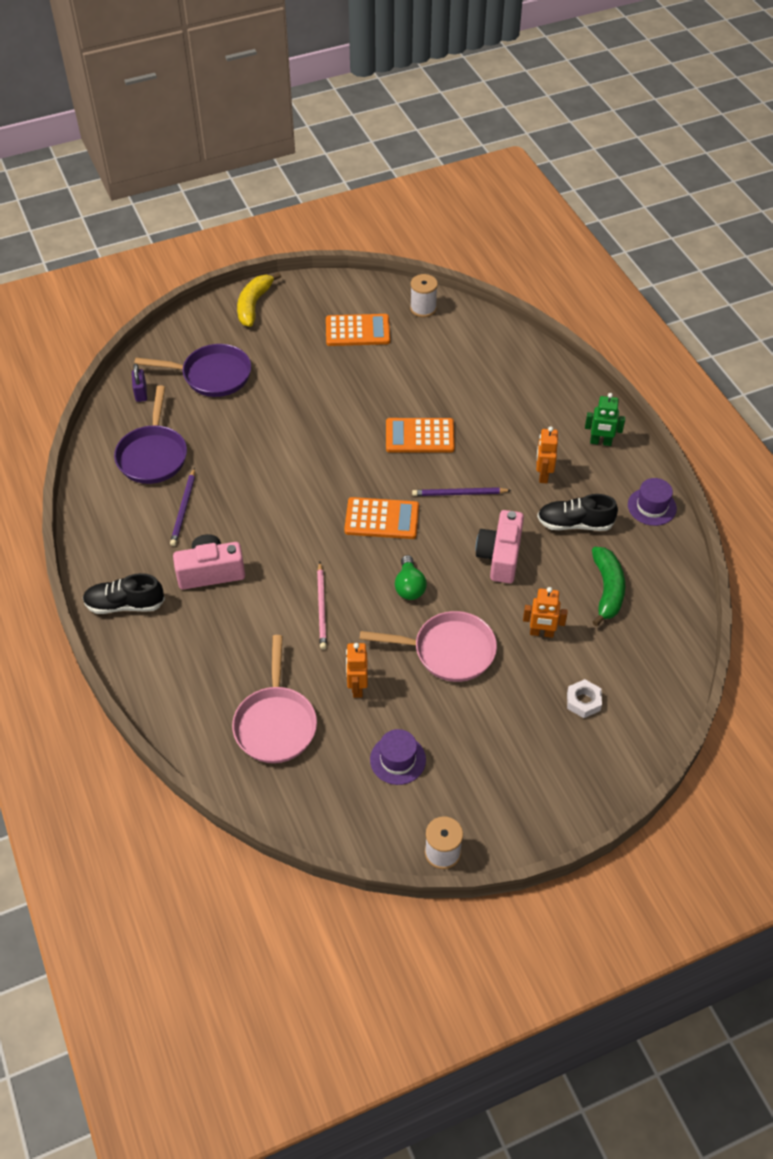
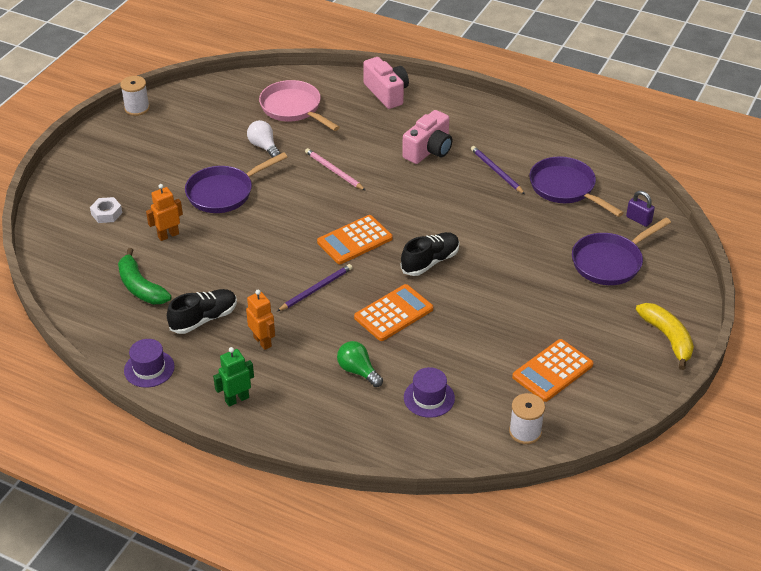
camera: 140 degrees right, 10 degrees down
black shoe [83,573,165,614] -> black shoe moved to [400,232,459,276]
orange robot [346,643,368,698] -> white light bulb [247,120,281,158]
pink pan [359,611,497,682] -> purple pan [185,152,287,213]
purple hat [370,729,426,785] -> purple hat moved to [404,367,455,418]
green light bulb [395,555,427,600] -> green light bulb moved to [337,341,383,387]
pink camera [476,510,524,583] -> pink camera moved to [363,57,409,109]

